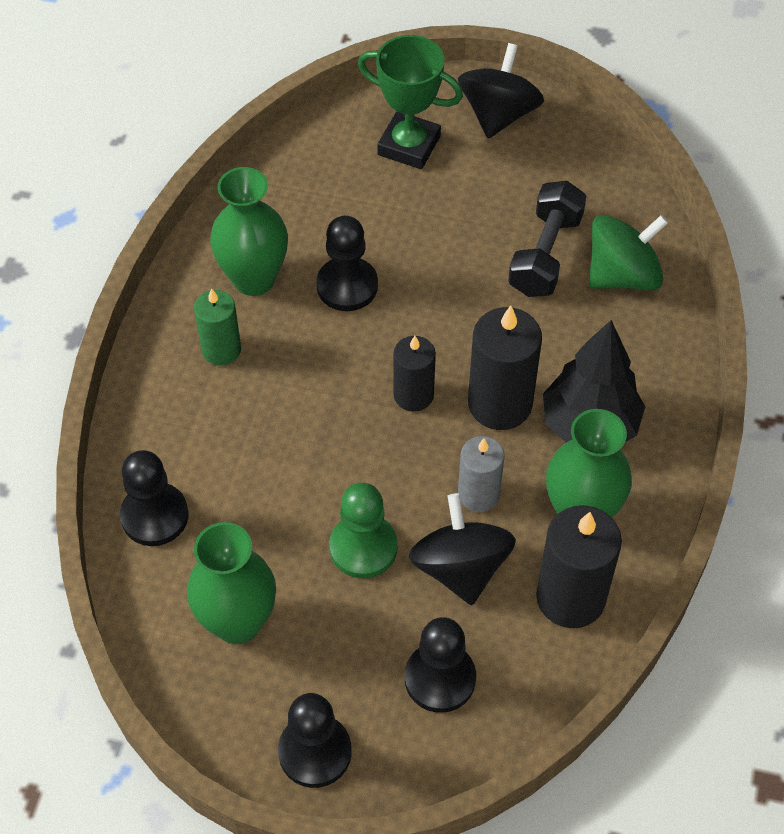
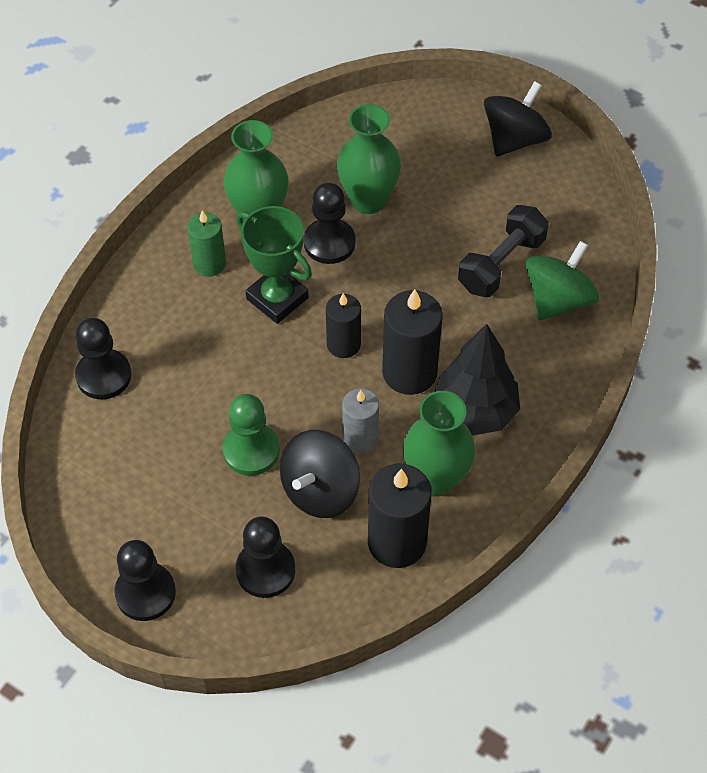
camera: 20 degrees right, 0 degrees up
green vase [187,522,276,644] -> green vase moved to [337,104,401,214]
green trophy [358,35,463,169] -> green trophy moved to [236,206,312,324]
black spinning top [409,493,516,605] -> black spinning top turned 150 degrees counterclockwise [280,430,360,518]
green spinning top [589,215,668,290] -> green spinning top turned 45 degrees counterclockwise [525,241,599,320]

